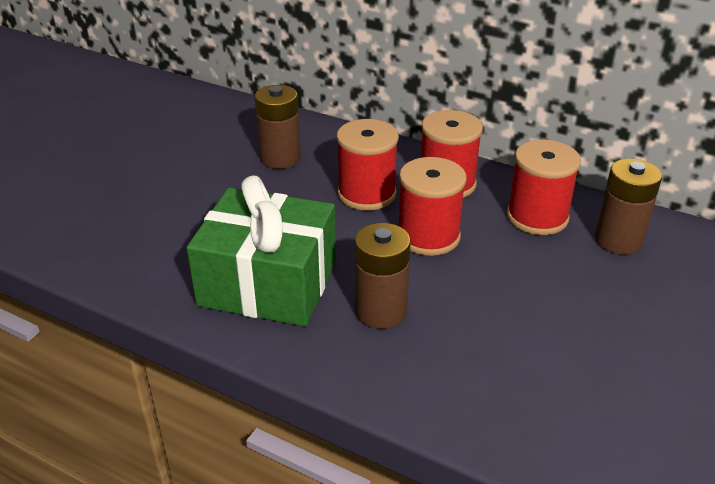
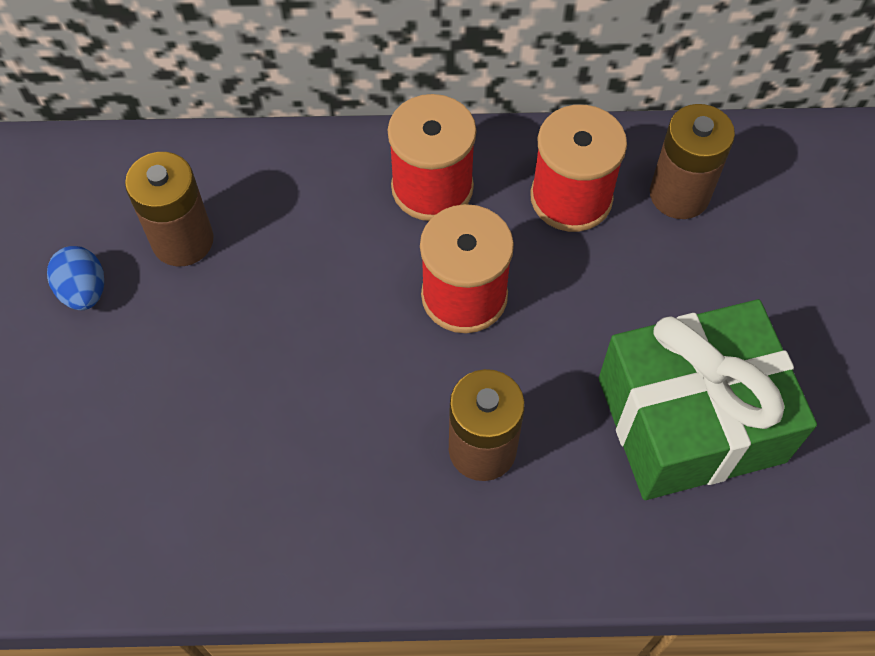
camera: 30 degrees left, 25 degrees up
green gift [186,176,336,326] -> green gift moved to [599,299,817,500]
red spool [337,119,399,210] -> none
none -> blue egg [47,246,104,310]

